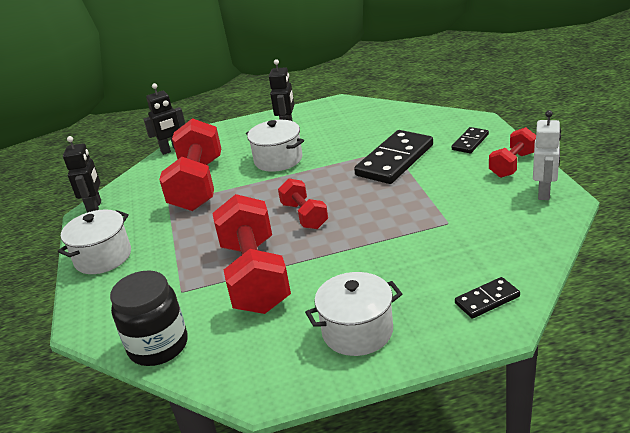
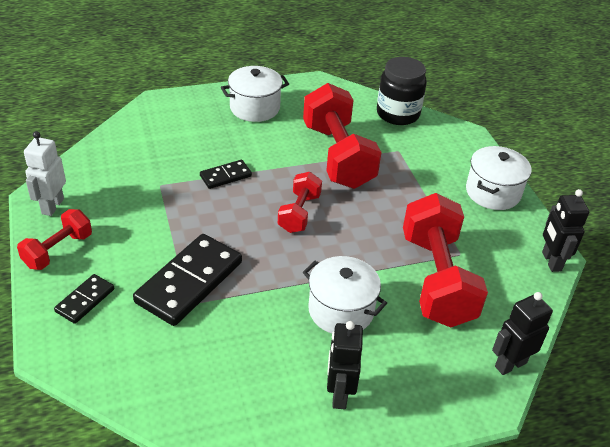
camera: 170 degrees right, 10 degrees up
red dumbbell [278,178,328,229] -> red dumbbell turned 45 degrees clockwise [278,172,322,233]
black domino [455,277,520,319] -> black domino moved to [200,160,252,189]

